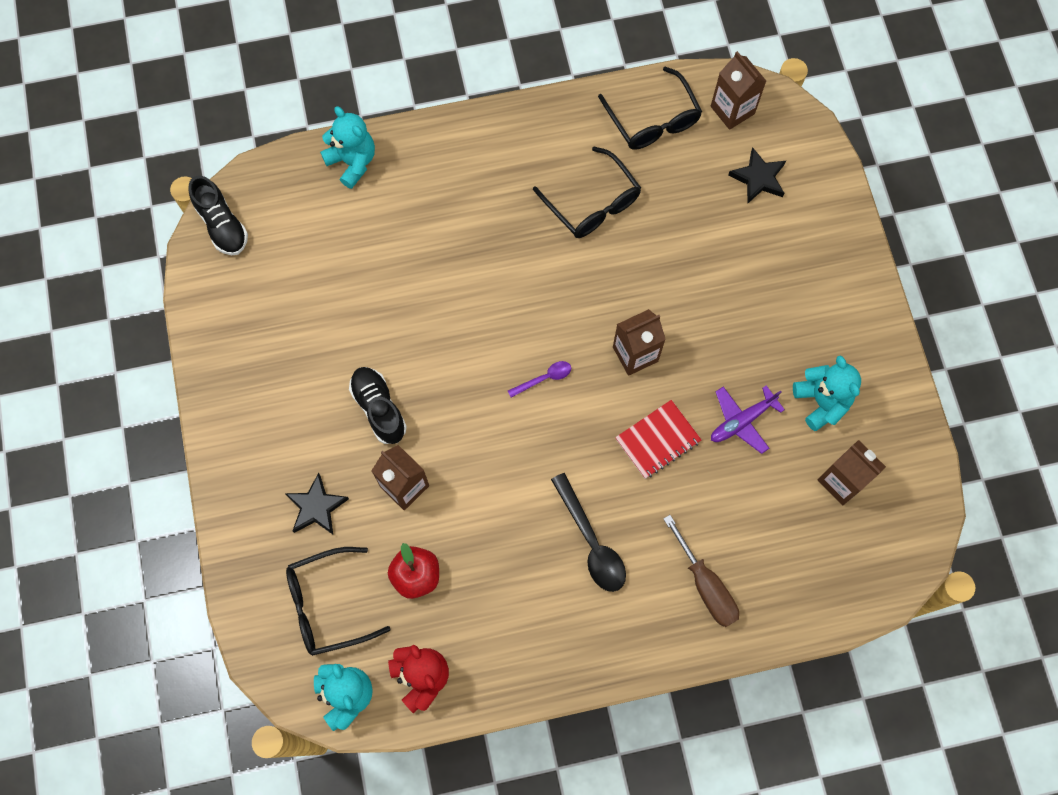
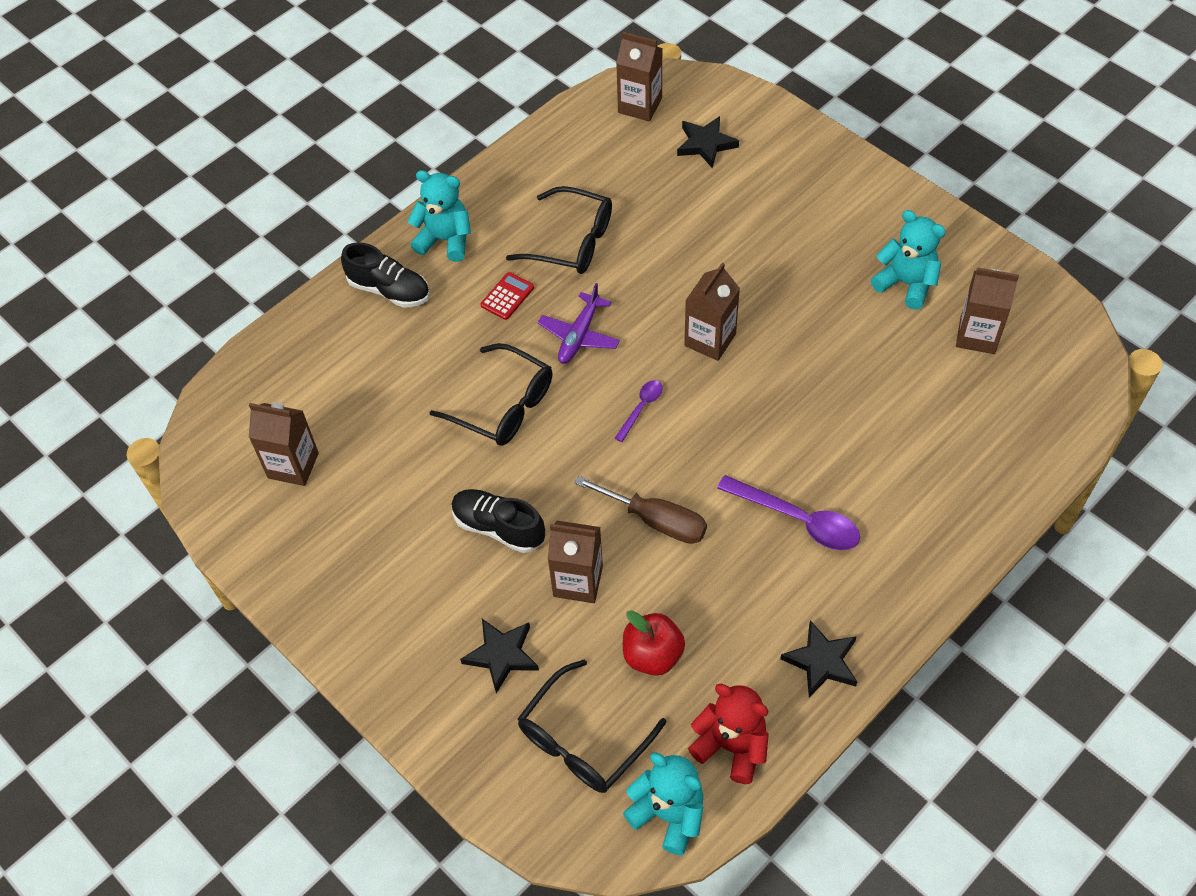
camera: 30 degrees left, 15 degrees down
black shoe [189,175,248,255] -> black shoe moved to [341,242,430,308]
turquoise teddy bear [320,106,375,189] -> turquoise teddy bear moved to [407,170,471,262]
black spoon [551,473,626,592] -> purple spoon [717,475,860,550]
black glasses [598,66,702,150] -> black glasses moved to [430,343,552,446]
red notebook [615,400,702,479] -> none
brown screwdriver [663,515,739,627] -> brown screwdriver moved to [575,476,707,544]
purple plane [711,385,785,454] -> purple plane moved to [538,283,620,364]
none -> brown carton [249,402,319,486]
none -> red calculator [481,272,534,320]
none -> black star [780,620,857,697]

